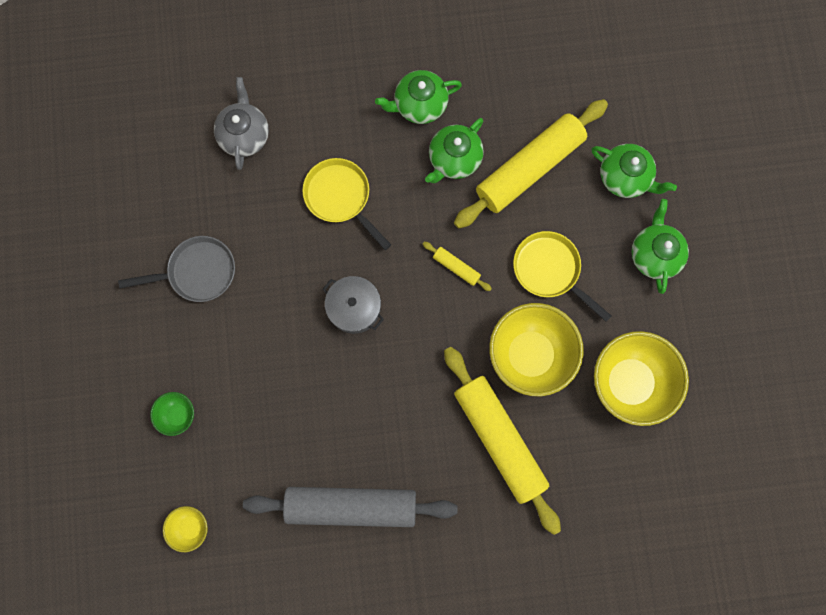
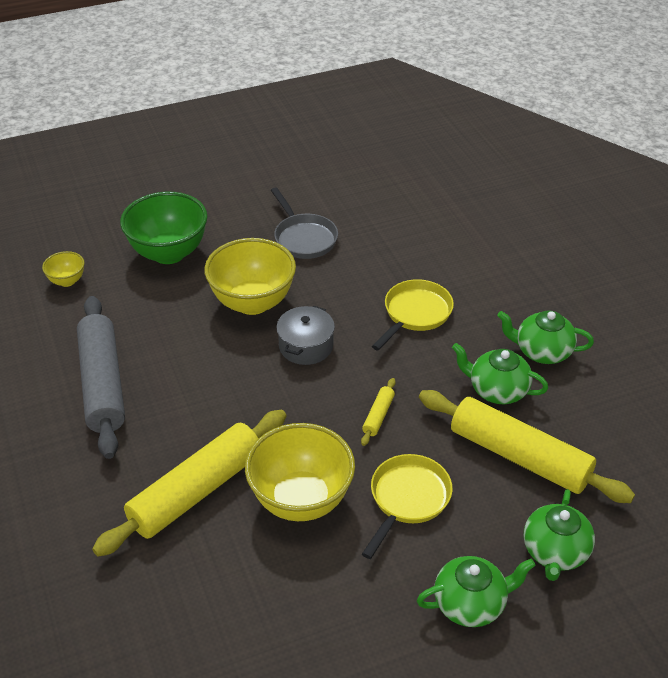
camera: 75 degrees right, 35 degrees down
green bowl [150,392,194,436] -> green bowl [120,192,208,264], size x2.11
grey teapot [214,77,269,170] -> none
green teapot [375,70,462,124] -> green teapot turned 45 degrees counterclockwise [497,311,594,364]
yellow bowl [594,331,689,426] -> yellow bowl moved to [204,238,296,315]

